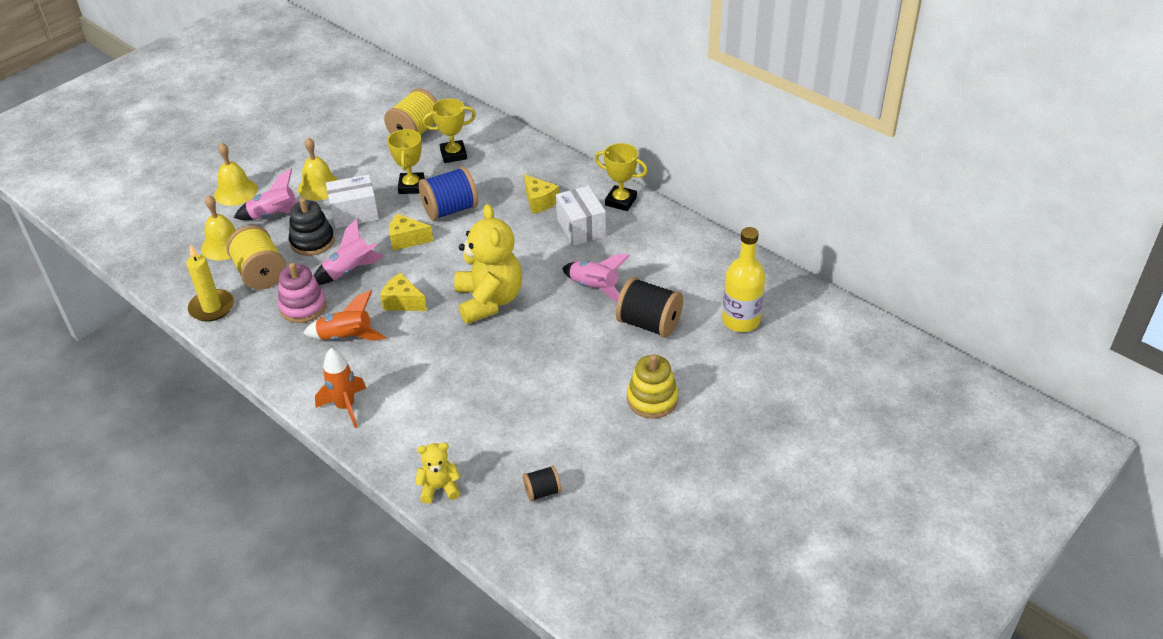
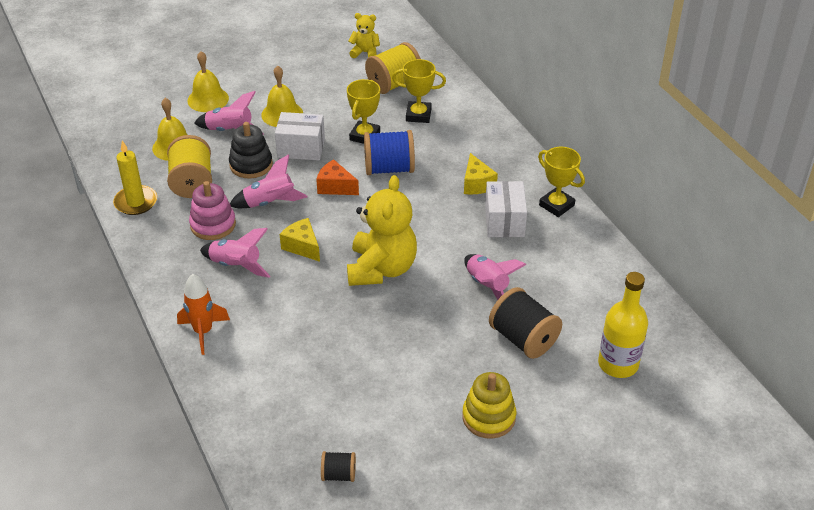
camera: 20 degrees right, 0 degrees up
orange rocket [303,290,386,340] -> pink rocket [200,228,270,278]
yellow cheese [389,213,433,251] -> orange cheese [316,159,359,195]
yellow teddy bear [415,442,461,504] -> yellow teddy bear moved to [349,13,380,58]

